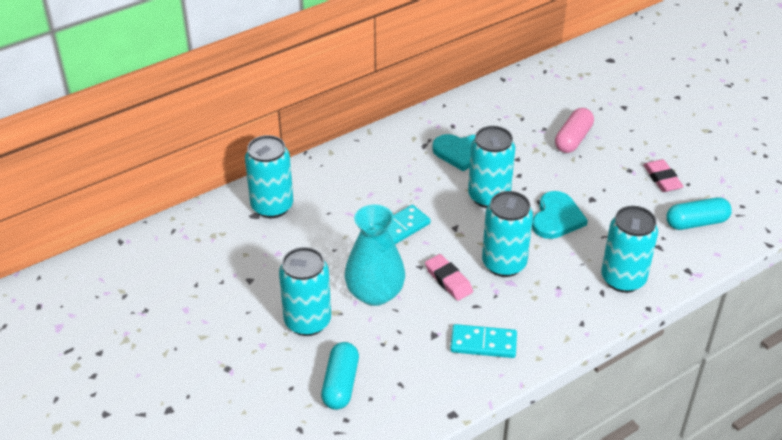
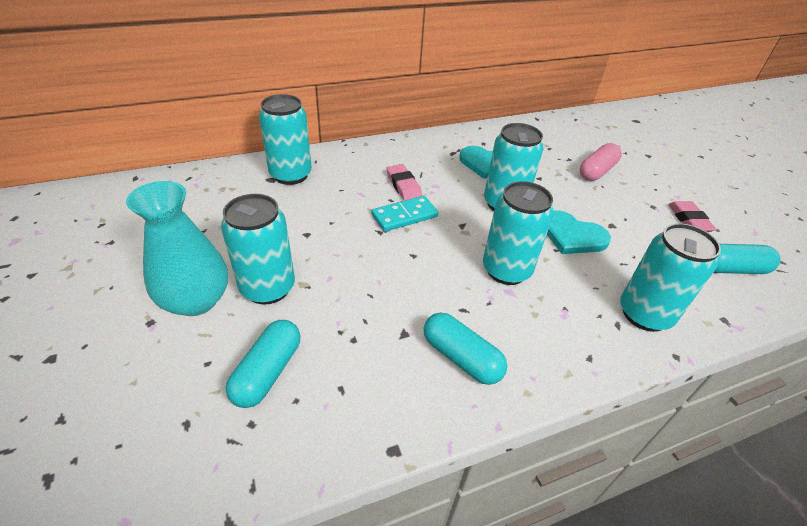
camera: 10 degrees right, 0 degrees up
turquoise vase [345,205,405,306] -> turquoise vase moved to [126,181,228,316]
pink eraser [425,254,473,301] -> pink eraser moved to [387,164,422,201]
turquoise domino [450,324,517,358] -> turquoise capsule [424,312,507,385]
turquoise heart [532,191,588,239] -> turquoise heart turned 90 degrees clockwise [547,211,611,254]

